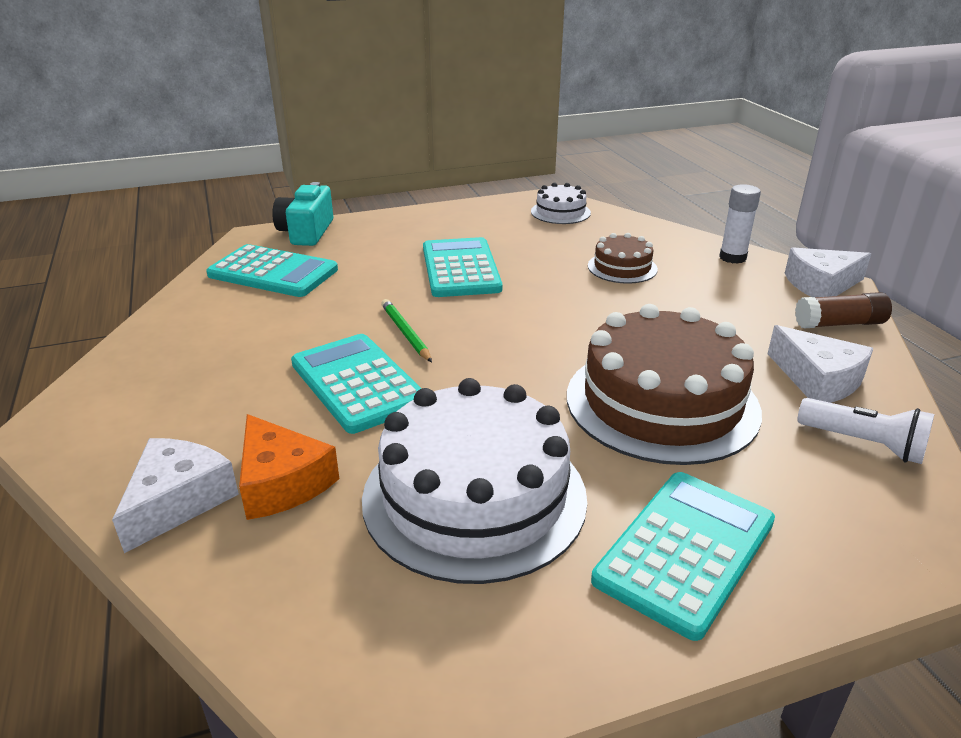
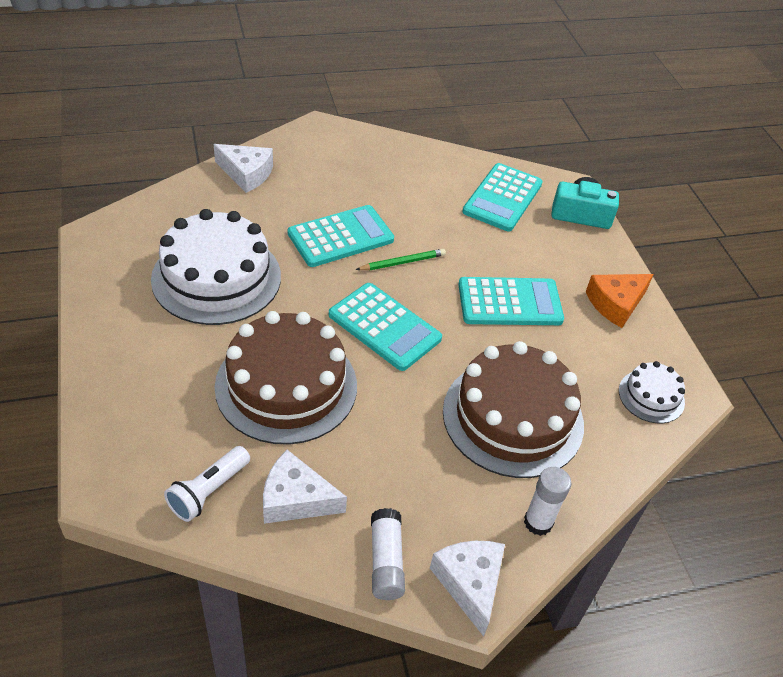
camera: 90 degrees right, 15 degrees up
orange cheese [239,414,339,520] -> orange cheese moved to [586,274,654,328]
brown cake [588,233,658,284] -> brown cake [443,341,584,478], size x2.07
turquoise calculator [591,472,775,641] -> turquoise calculator moved to [329,283,442,371]
white cheese [767,325,873,403] -> white cheese turned 45 degrees clockwise [263,450,347,524]
brown glue stick [795,292,892,328] -> white glue stick [371,508,405,600]

